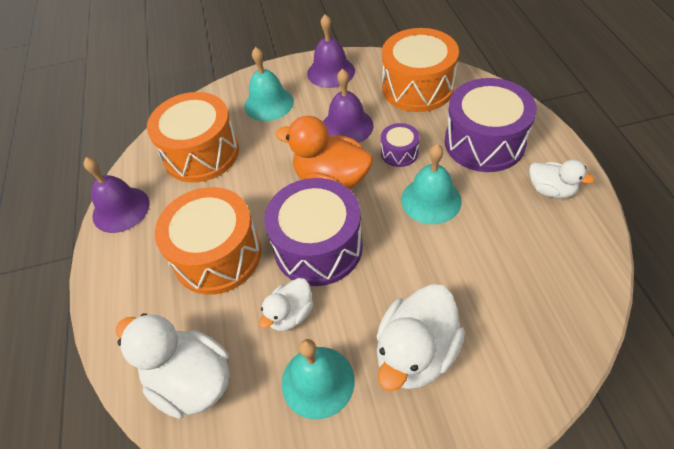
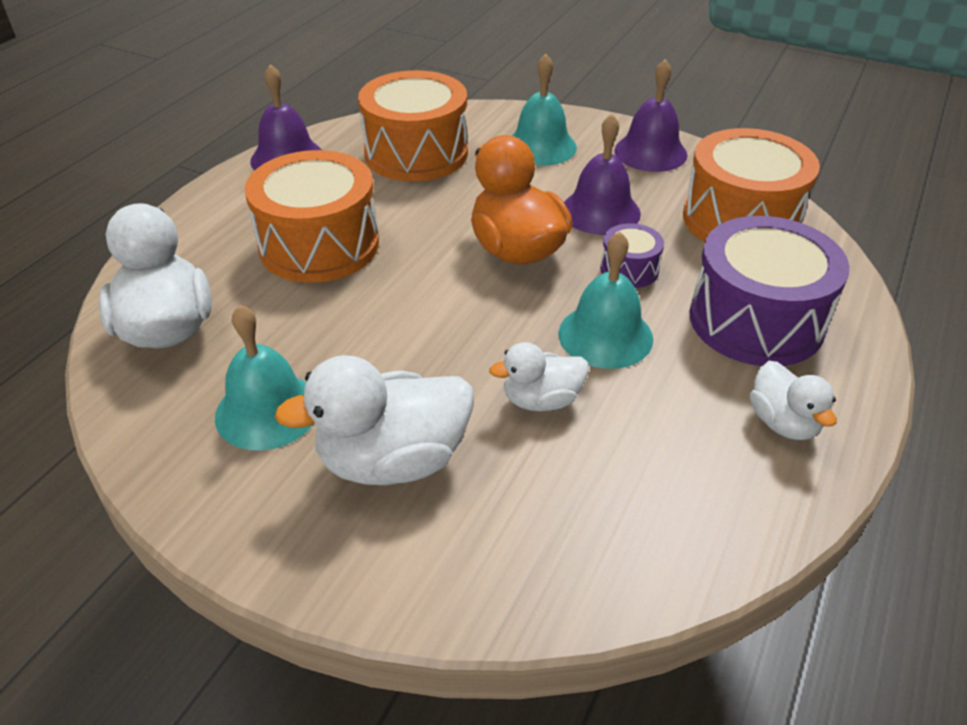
camera: 35 degrees right, 10 degrees down
white duck [259,278,313,331] -> white duck moved to [489,342,589,412]
purple drum [264,178,363,286] -> none

